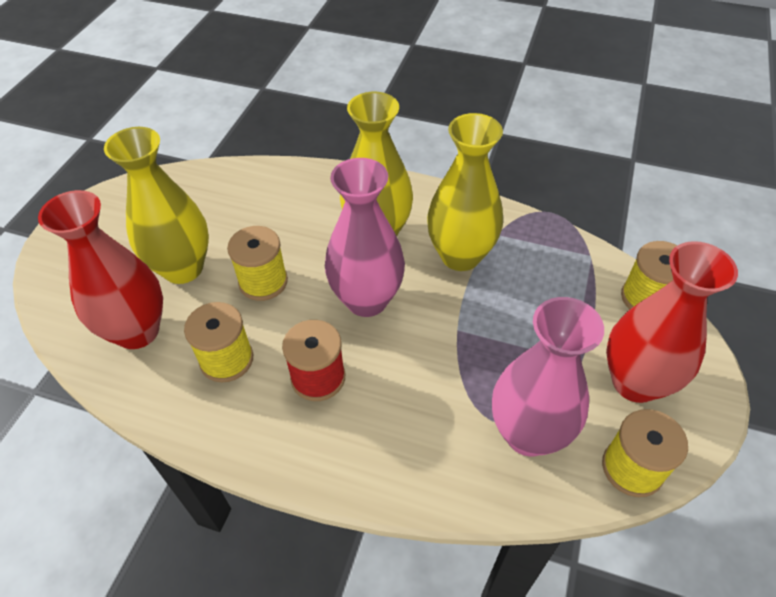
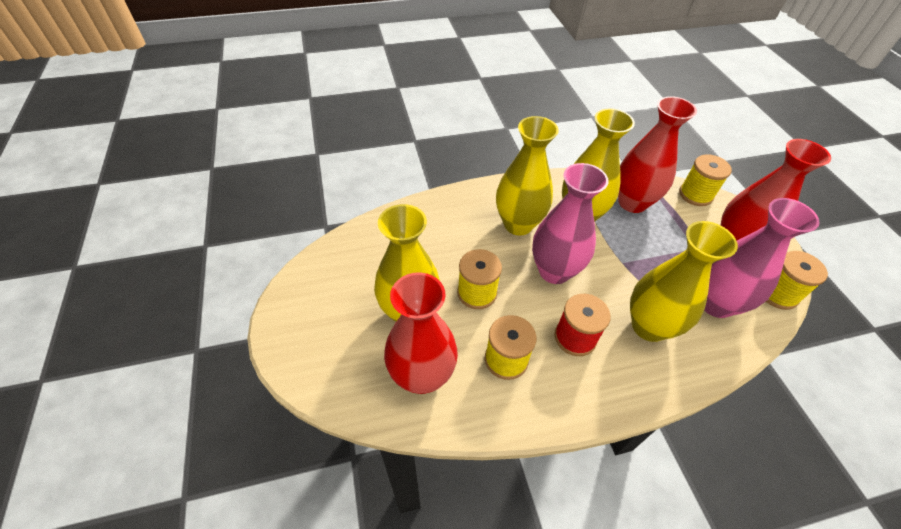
camera: 35 degrees left, 0 degrees up
none -> red vase [618,96,697,213]
none -> yellow vase [630,221,738,342]

